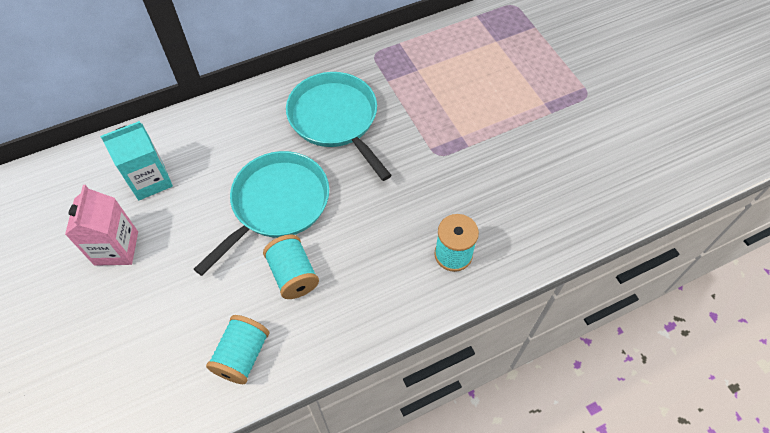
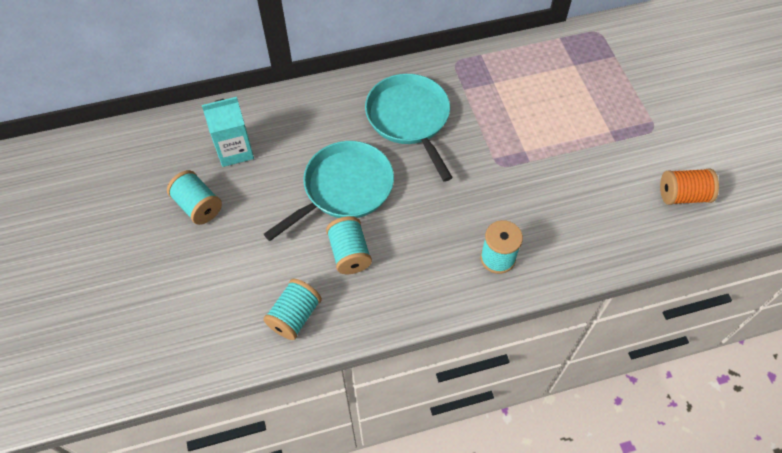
camera: 10 degrees right, 0 degrees up
pink carton [65,185,138,266] -> turquoise spool [167,170,222,225]
none -> orange spool [660,168,719,205]

